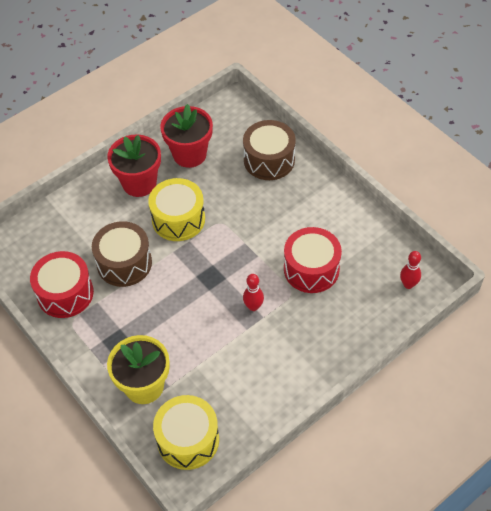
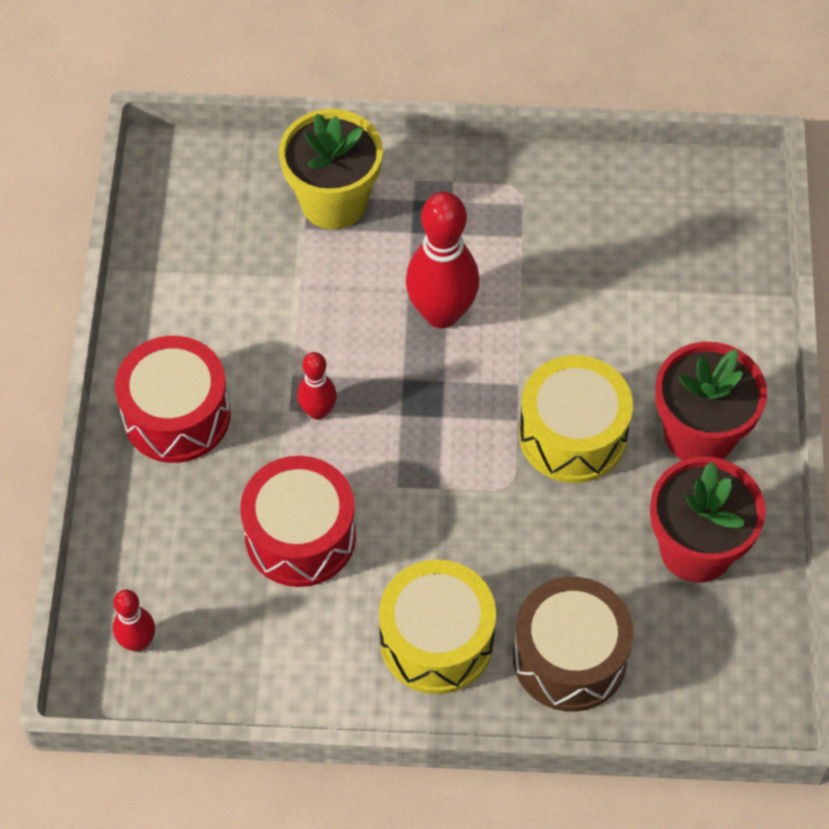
camera: 130 degrees right, 5 degrees up
red drum [30,251,94,318] -> red drum moved to [115,336,231,463]
brown drum [92,221,152,287] -> none
yellow drum [153,395,219,470] -> yellow drum moved to [379,559,496,694]
none -> red bowling pin [406,192,479,328]

